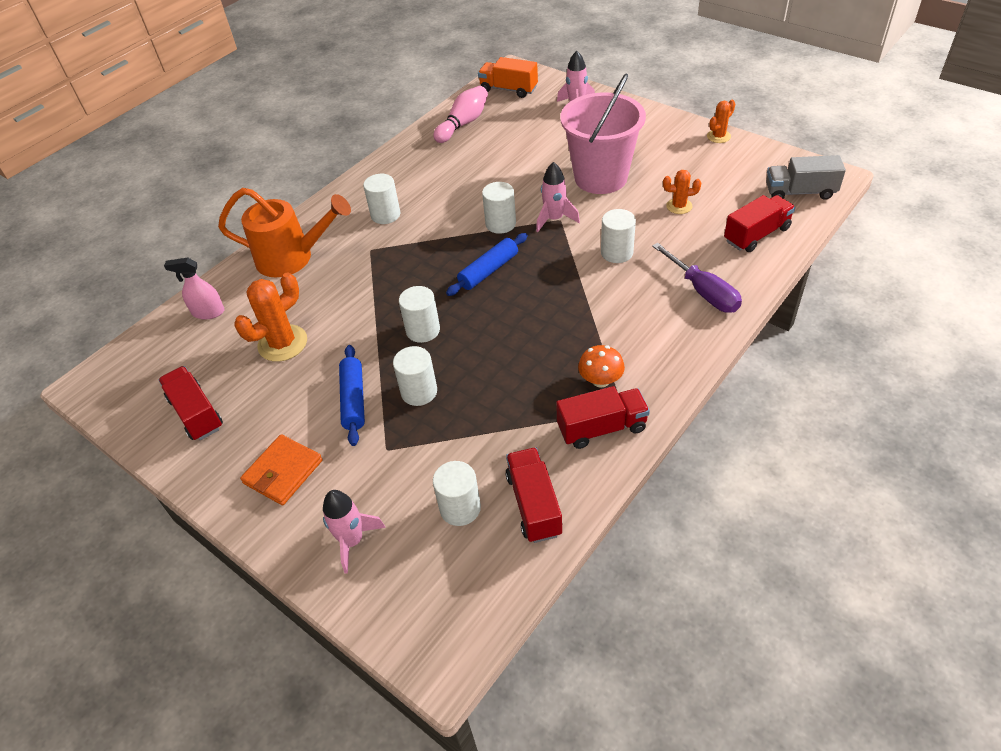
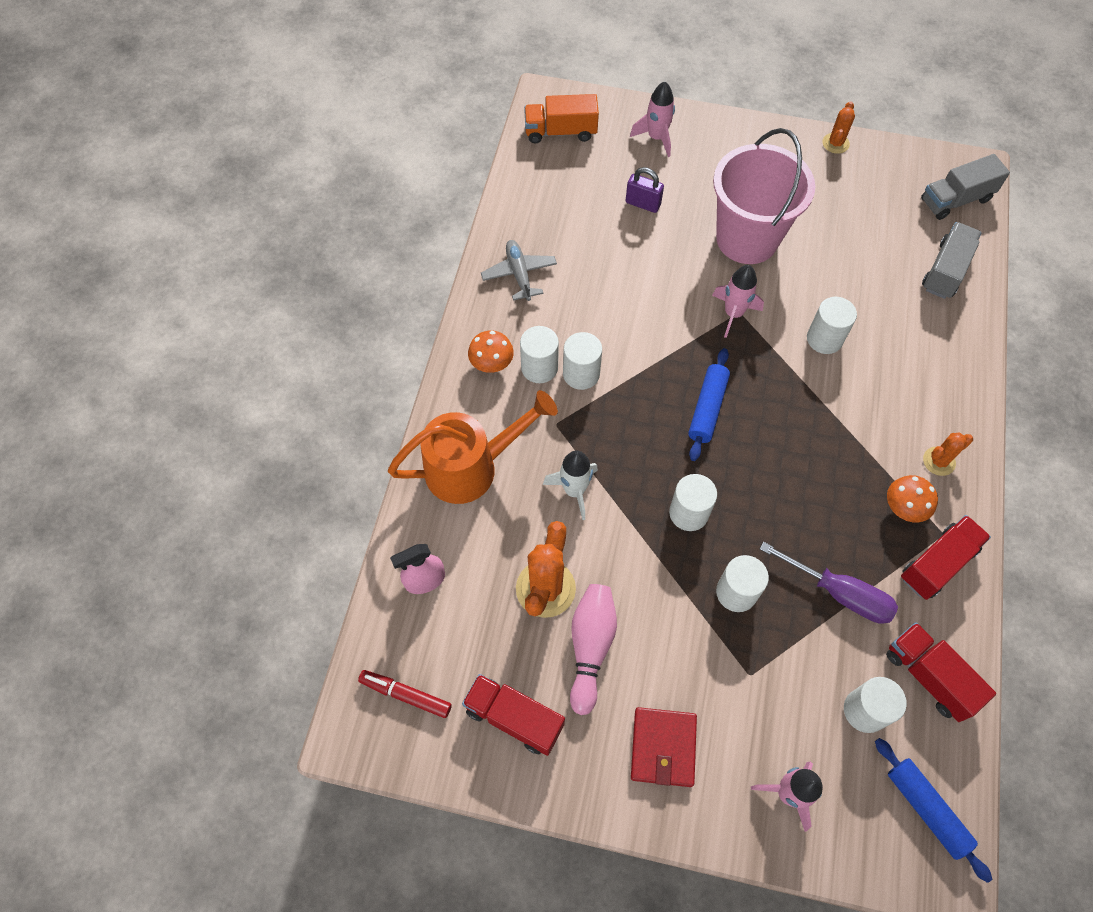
camera: 30 degrees left, 15 degrees up
orange wallet [240,434,322,505] -> red wallet [631,707,697,787]
blue rolling pin [339,345,365,446] -> blue rolling pin moved to [875,738,992,883]
pink bowling pin [433,86,488,143] -> pink bowling pin moved to [570,584,617,715]
white cylinder [482,182,516,234] -> white cylinder moved to [563,332,602,390]
purple screwdriver [652,243,742,313] -> purple screwdriver moved to [760,542,898,624]
orange cactus [663,170,701,214] -> orange cactus moved to [923,433,973,476]
red truck [724,195,795,252] -> grey truck [922,222,981,299]
none -> red marker [358,670,452,718]
none -> orange mushroom [468,331,514,373]
none -> grey plane [481,240,557,301]
none -> white rocket [543,450,598,520]
none -> purple padlock [625,167,664,213]

